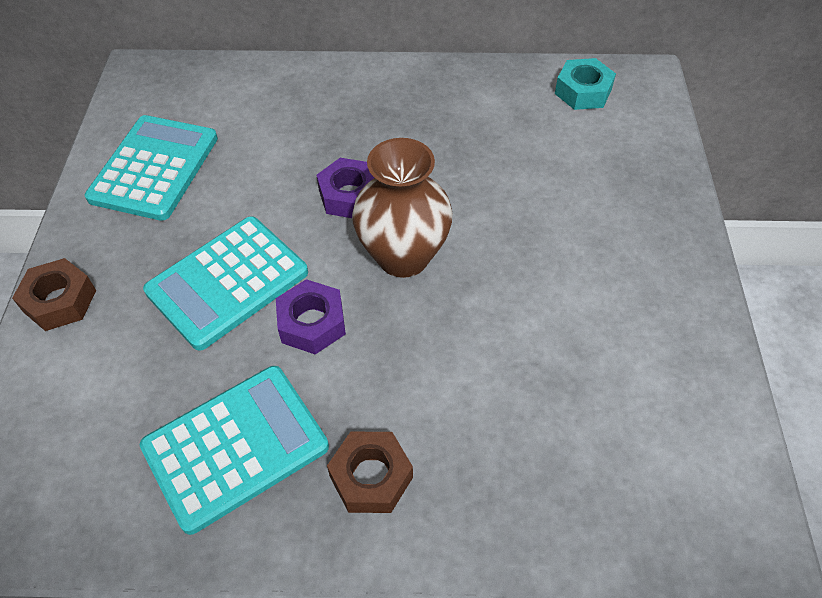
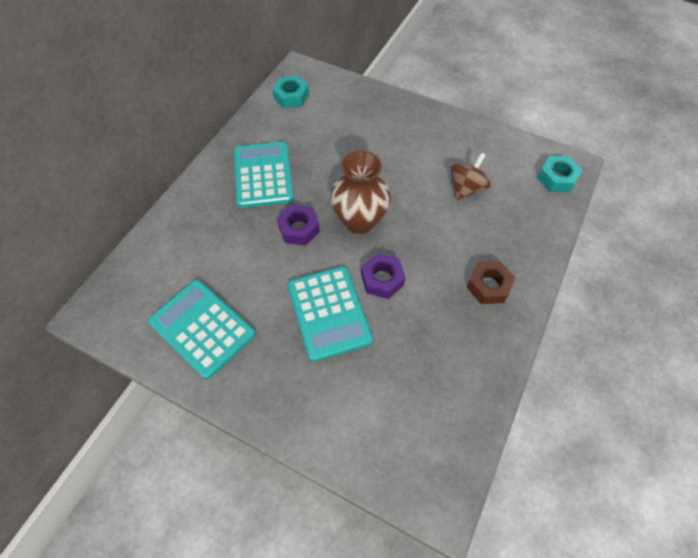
camera: 65 degrees left, 5 degrees up
brown nut [12,258,96,331] -> none
turquoise calculator [140,366,329,535] -> turquoise calculator moved to [234,142,294,208]
none -> brown spinning top [451,153,491,200]
none -> turquoise nut [538,156,582,193]

